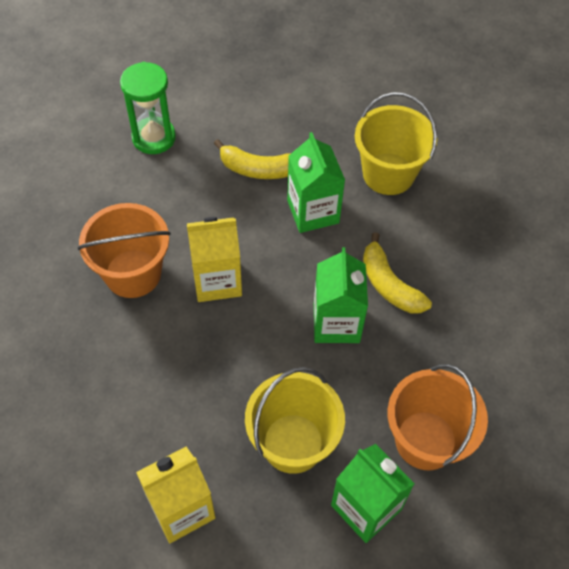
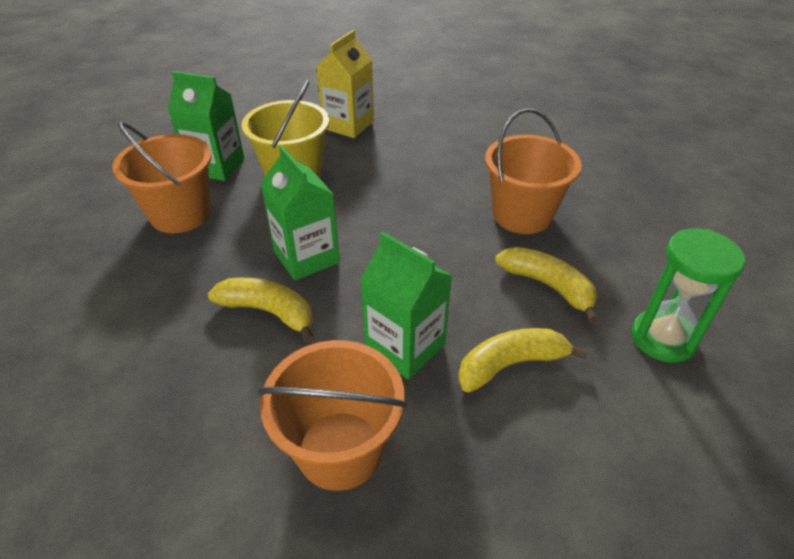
camera: 150 degrees right, 15 degrees down
yellow carton [187,217,242,302] -> none
yellow bucket [355,92,437,195] -> orange bucket [257,340,408,491]
none -> yellow banana [495,247,599,323]

